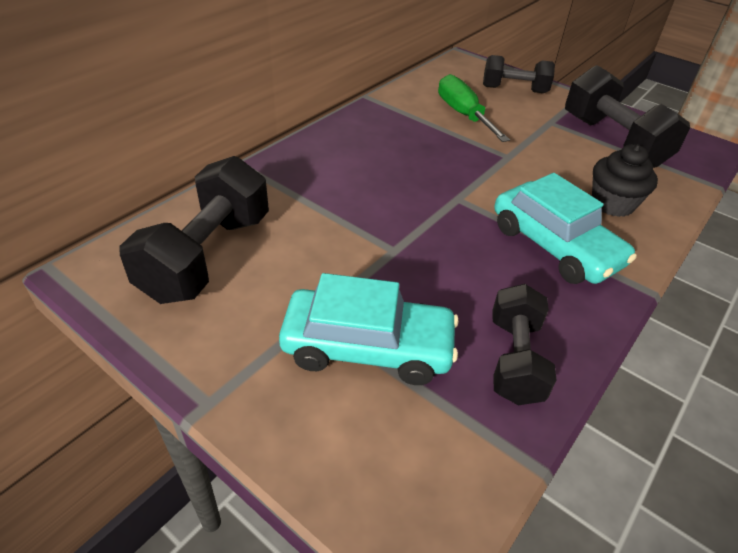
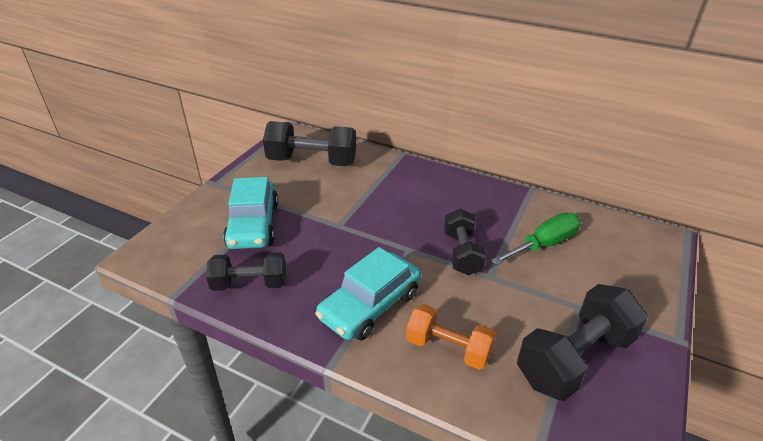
camera: 80 degrees right, 5 degrees down
black dumbbell [483,55,555,93] -> black dumbbell moved to [444,208,486,275]
black cupcake [592,144,658,217] -> orange dumbbell [406,304,496,370]

